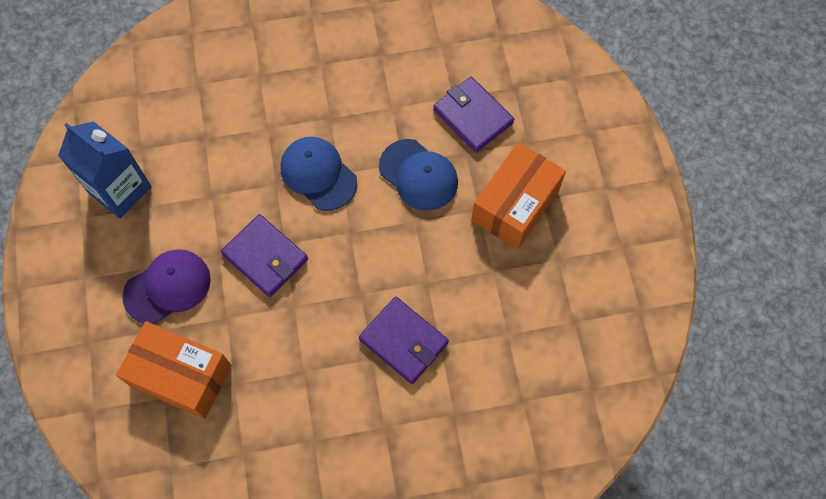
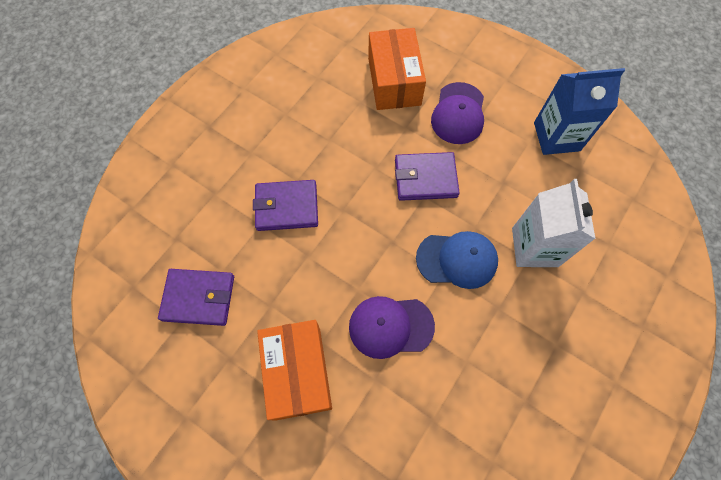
camera: 135 degrees right, 0 degrees up
orange box [116,321,232,419] -> orange box turned 75 degrees counterclockwise [368,28,426,110]
blue cap [379,139,458,211] -> purple cap [349,296,435,359]
purple wallet [433,77,514,153] -> purple wallet moved to [158,269,234,326]
none -> white carton [512,179,595,267]

